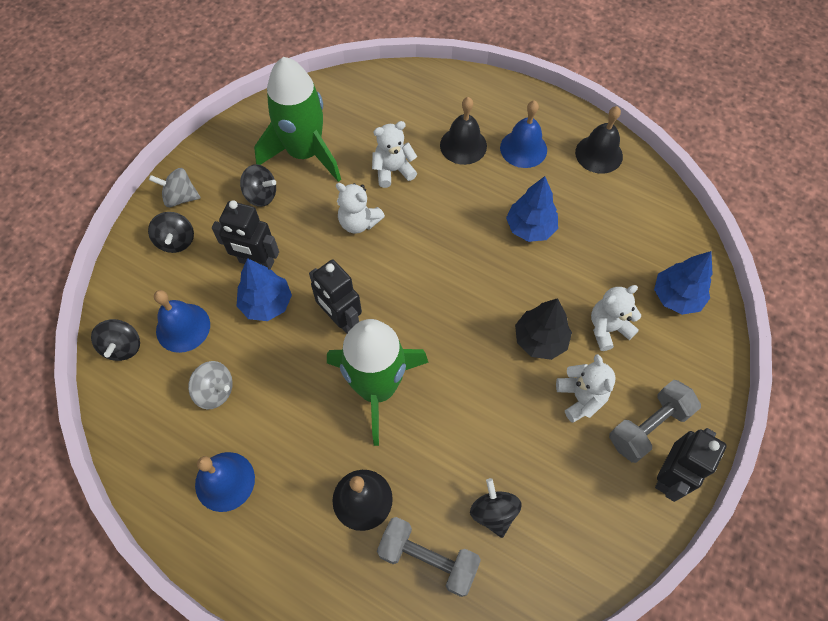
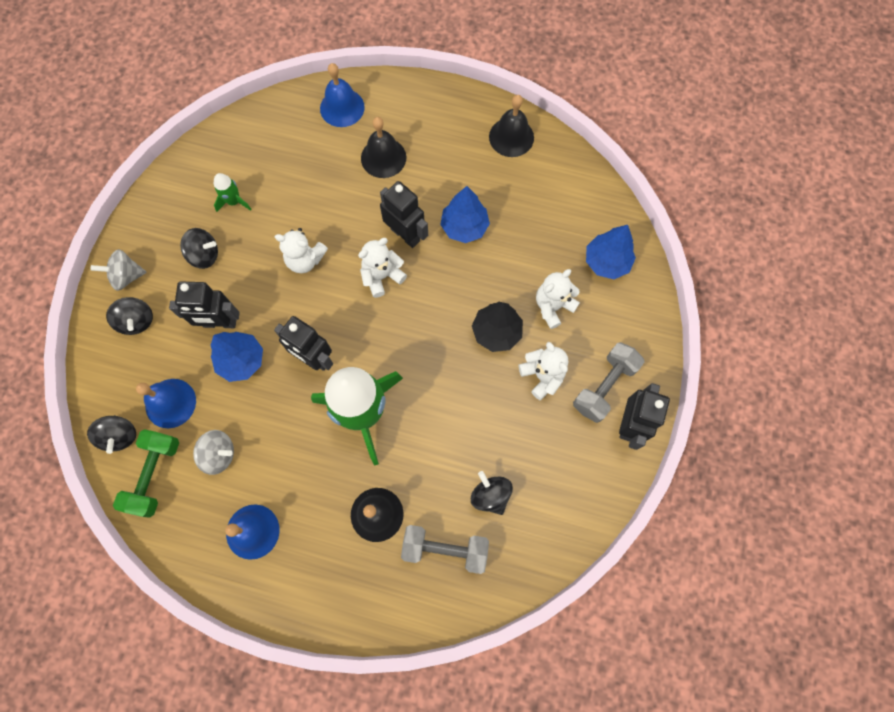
camera: 15 degrees left, 10 degrees up
green rocket [254,57,341,182] -> green rocket [214,173,252,212], size x0.41
white teddy bear [372,121,417,188] -> white teddy bear moved to [358,238,407,298]
blue bell [500,100,547,168] -> blue bell moved to [320,63,365,127]
none -> green dumbbell [113,429,179,518]
none -> black robot [380,181,428,248]

